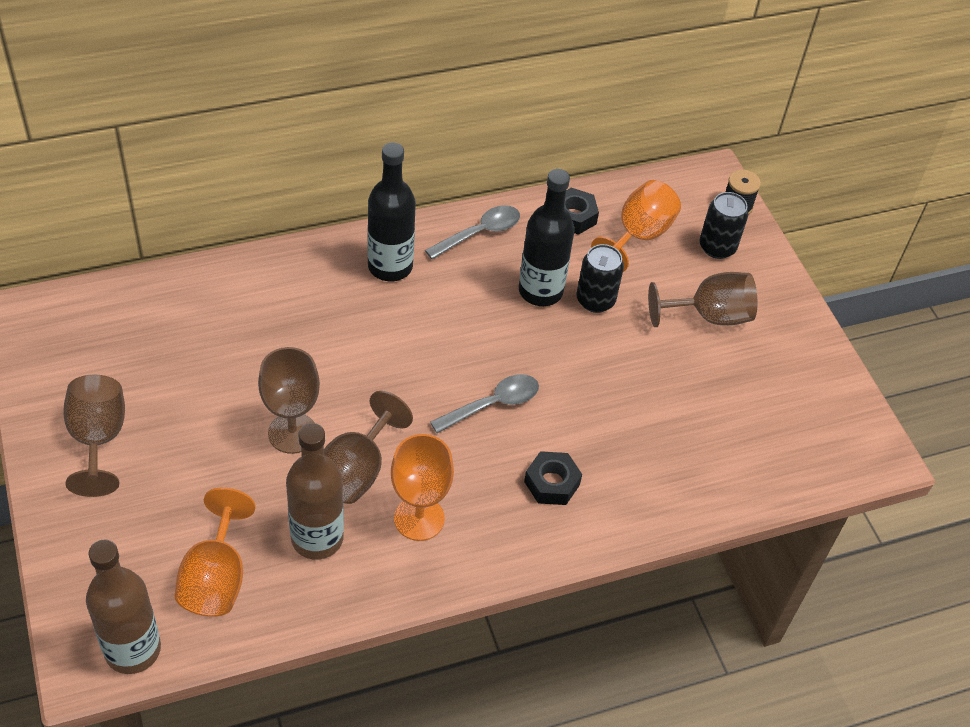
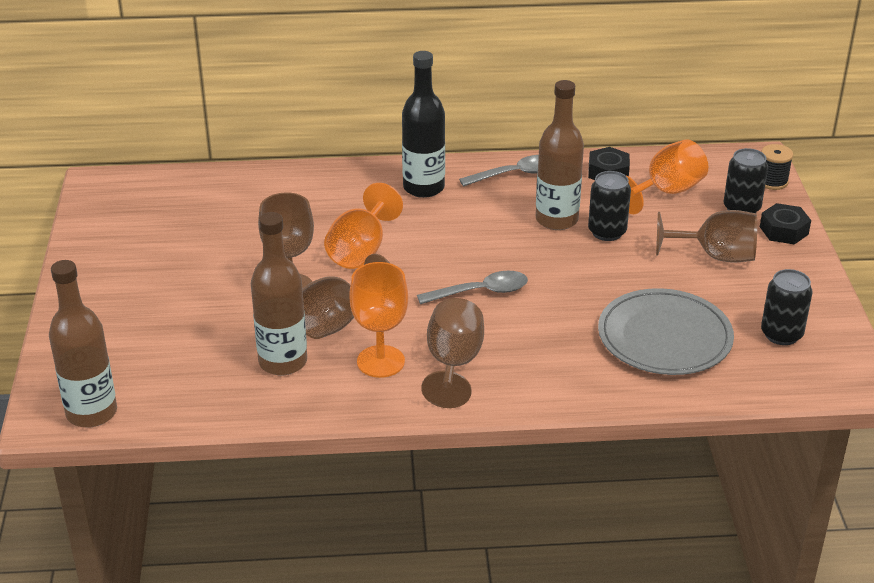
camera: 20 degrees right, 15 degrees down
brown goblet [63,375,125,497] -> brown goblet moved to [421,298,484,408]
orange goblet [175,488,256,616] -> orange goblet moved to [324,183,403,269]
black bottle [519,169,575,306] -> brown bottle [536,80,584,230]
black nut [524,451,582,505] -> black nut moved to [760,203,811,245]
none -> grey plate [598,288,734,375]
none -> black can [761,269,812,345]

